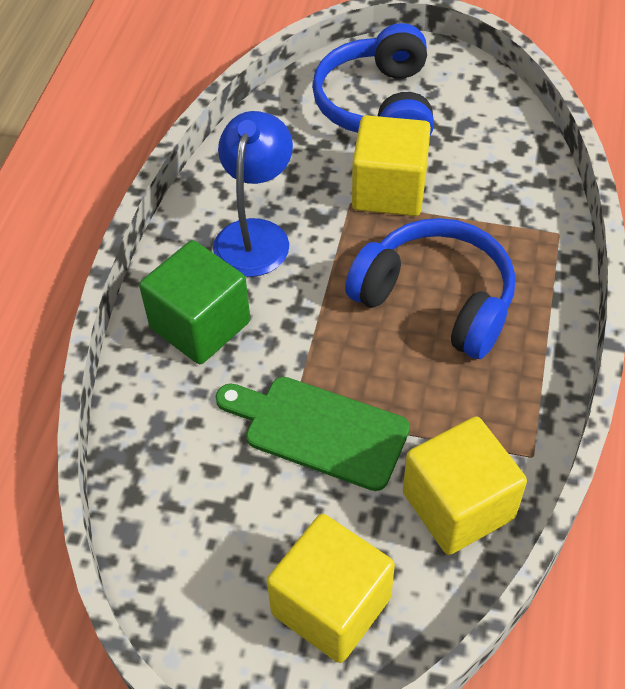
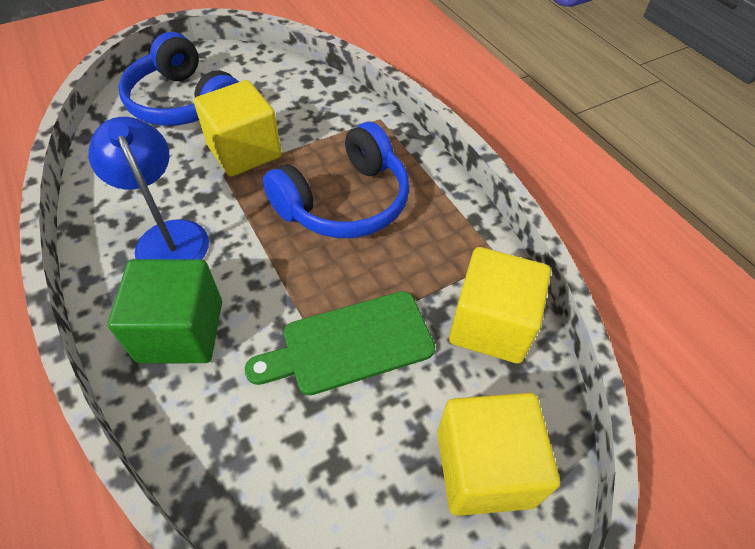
camera: 45 degrees left, 0 degrees up
blue headphones [345,218,515,359] -> blue headphones turned 150 degrees clockwise [263,122,409,238]

